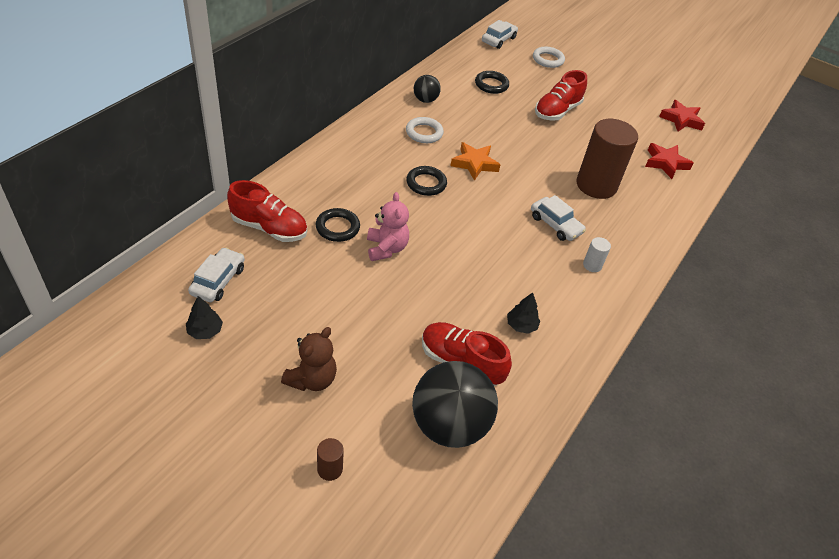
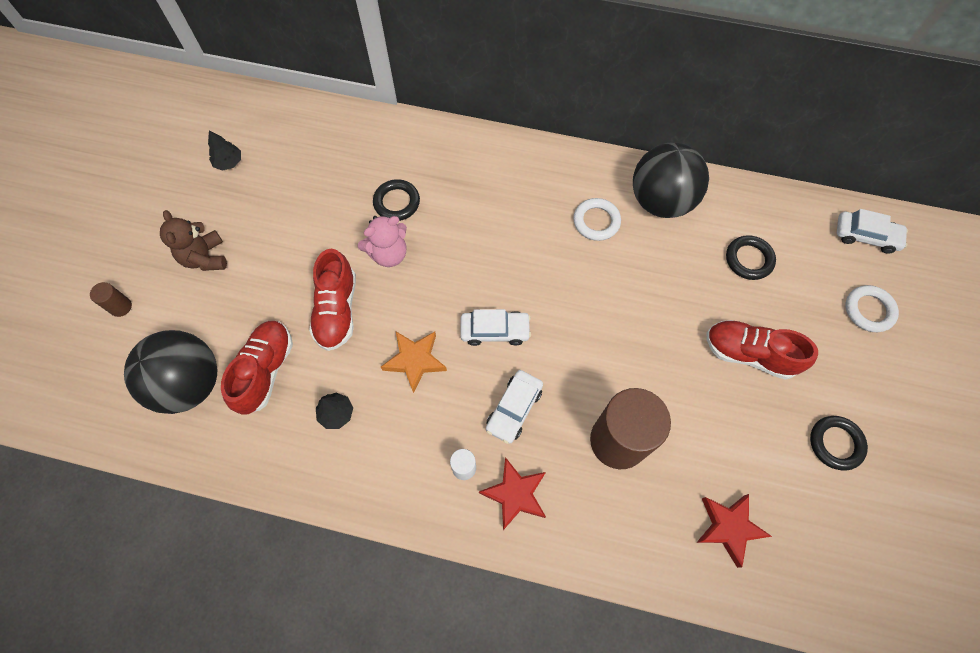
camera: 75 degrees right, 20 degrees up
white car [188,248,245,302] -> white car moved to [460,309,531,346]
red shoe [227,180,307,242] -> red shoe moved to [309,249,356,351]
brown teddy bear [281,327,337,391] -> brown teddy bear turned 60 degrees clockwise [160,210,227,271]
black ring [406,166,447,196] -> black ring moved to [810,416,868,471]
black ball [414,75,441,103] -> black ball [633,142,709,218], size x2.02
orange star [450,142,500,181] -> orange star moved to [381,332,447,393]
red star [659,100,705,131] -> red star moved to [479,457,546,530]

